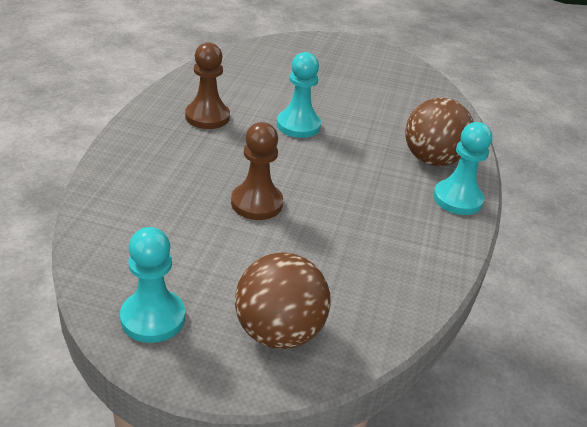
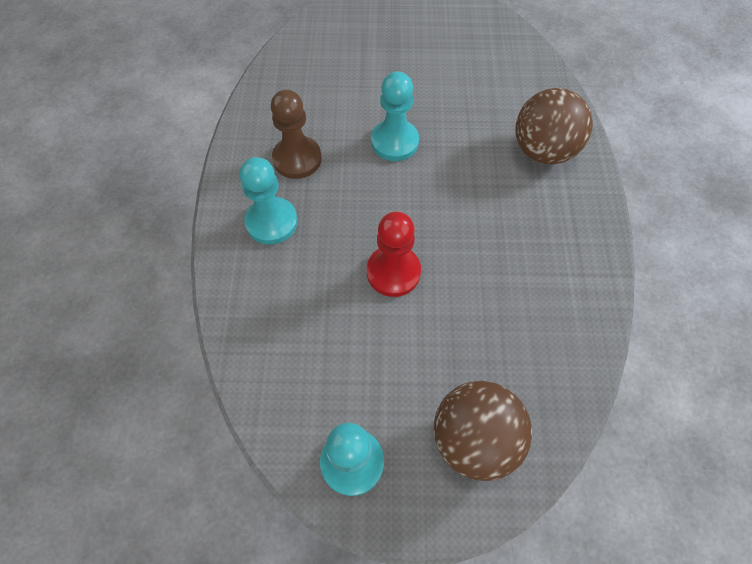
camera: 10 degrees left, 25 degrees up
brown pawn [231,122,283,220] -> red pawn [367,212,421,297]
turquoise pawn [433,122,492,215] -> turquoise pawn moved to [239,157,298,245]

